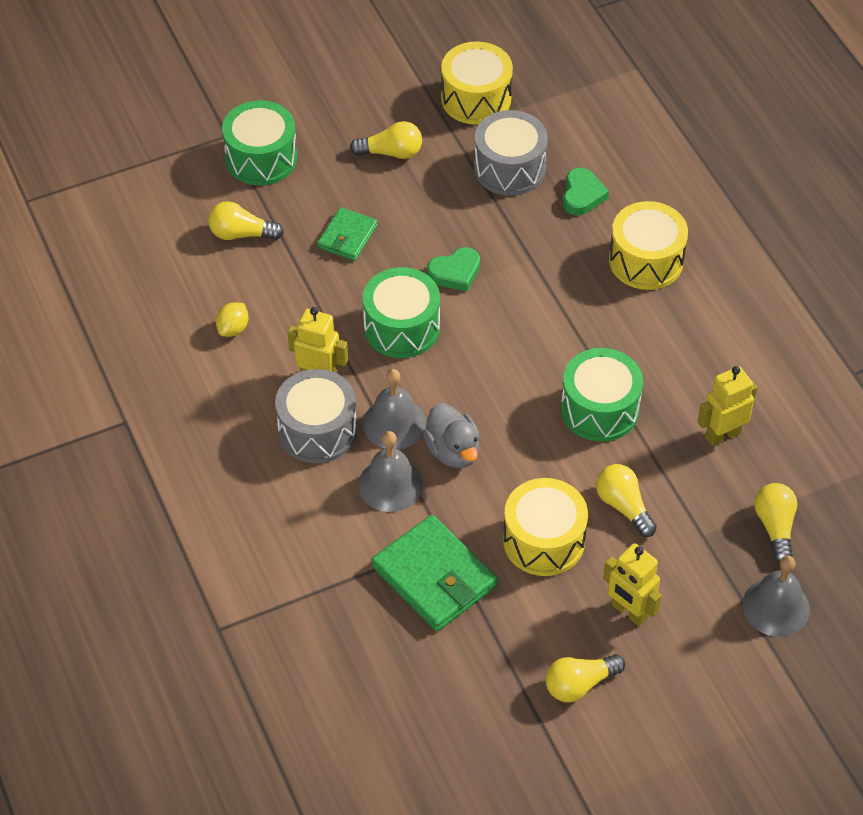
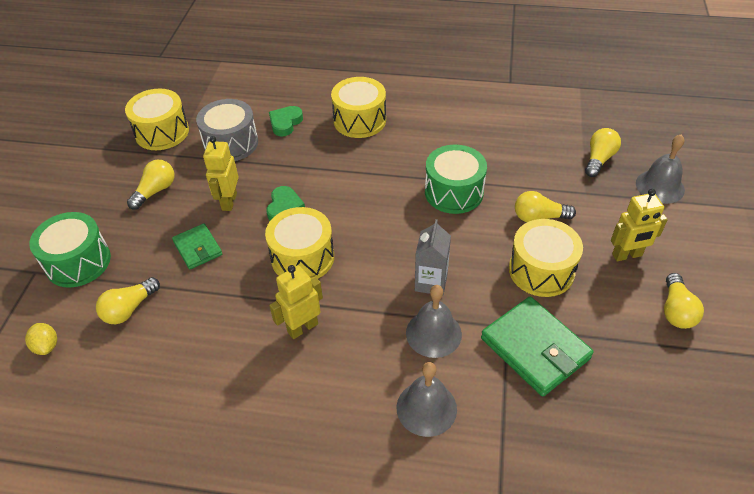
camera: 55 degrees left, 5 degrees down
yellow lemon [216,302,249,337] -> yellow lemon moved to [25,323,57,355]
grey drum [275,369,357,463] -> none
green drum [363,267,440,358] -> yellow drum [265,207,334,280]
grey bell [363,369,426,449] -> grey bell moved to [396,362,457,437]
green wallet [372,515,498,631] -> green wallet turned 60 degrees clockwise [481,297,594,397]
grey duck [423,403,480,469] -> grey carton [415,219,451,296]
green heart [563,168,609,215] -> green heart turned 105 degrees counterclockwise [269,106,303,137]
yellow robot [697,366,757,446] -> yellow robot moved to [203,136,239,211]
yellow light bulb [754,483,797,563] -> yellow light bulb turned 90 degrees clockwise [585,128,621,177]

